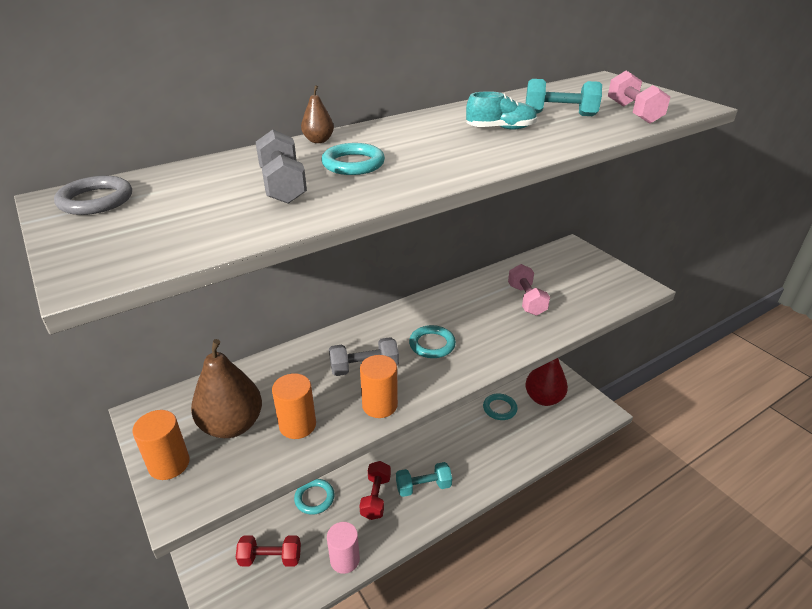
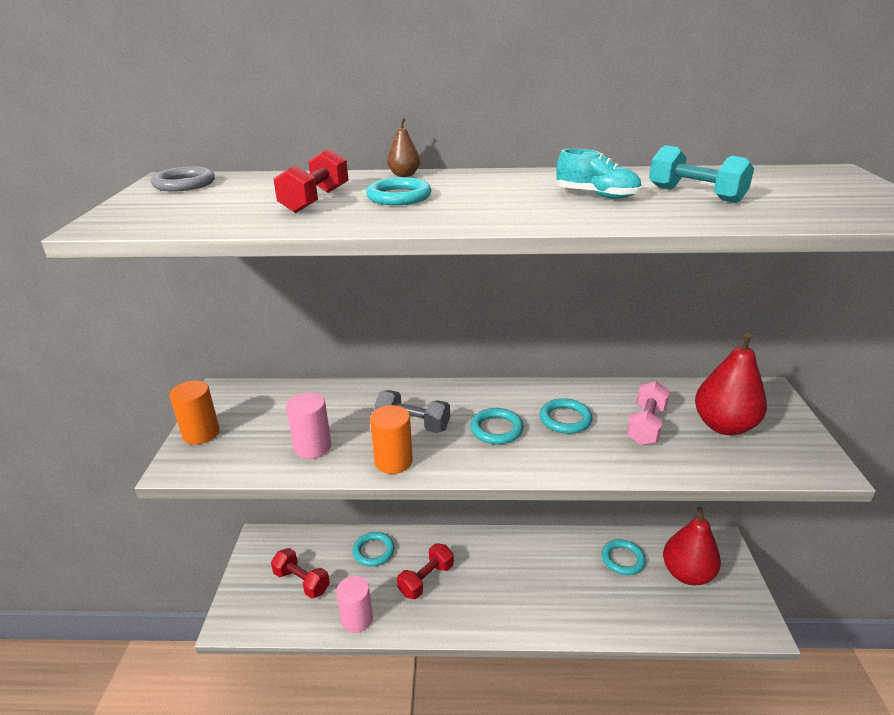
camera: 35 degrees right, 5 degrees down
brown pear [191,339,262,438] -> none
grey dumbbell [256,130,307,204] -> red dumbbell [273,149,349,213]
orange cylinder [272,373,316,439] -> pink cylinder [286,392,331,459]
turquoise dumbbell [396,462,452,497] -> none
pink dumbbell [608,71,670,124] -> none
none -> turquoise ring [540,398,593,434]
none -> red pear [695,333,767,435]

